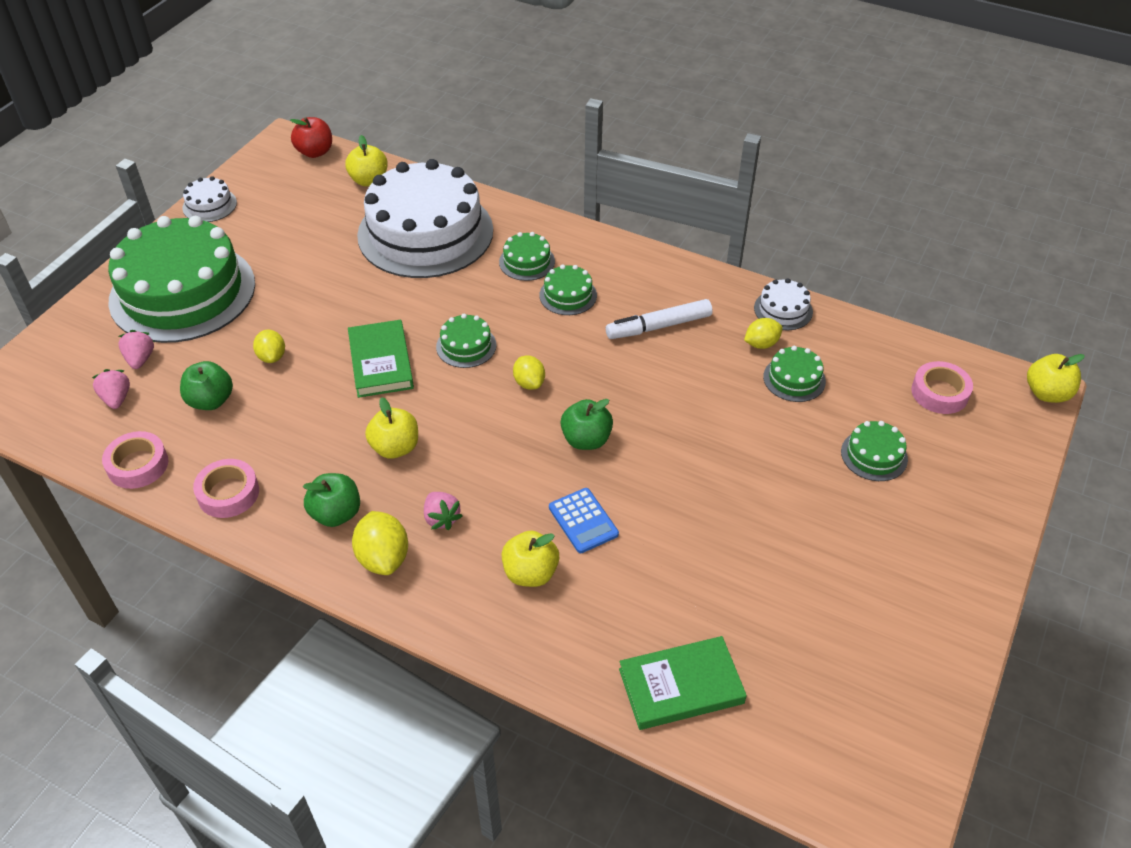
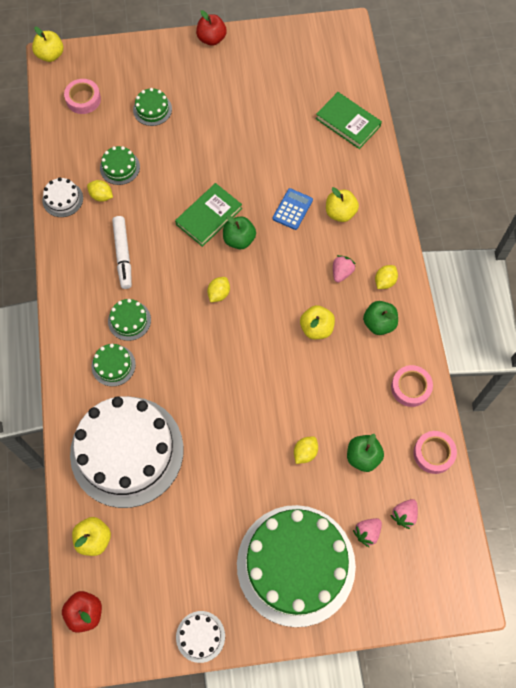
camera: 125 degrees left, 20 degrees up
green book [348,320,414,398] -> green book moved to [175,183,242,247]
yellow lemon [352,511,408,575] -> yellow lemon [375,265,398,289], size x0.66
green cake [436,314,497,368] -> none
white marker [606,299,712,339] -> white marker turned 45 degrees clockwise [112,216,132,289]
none -> red apple [196,10,227,46]

